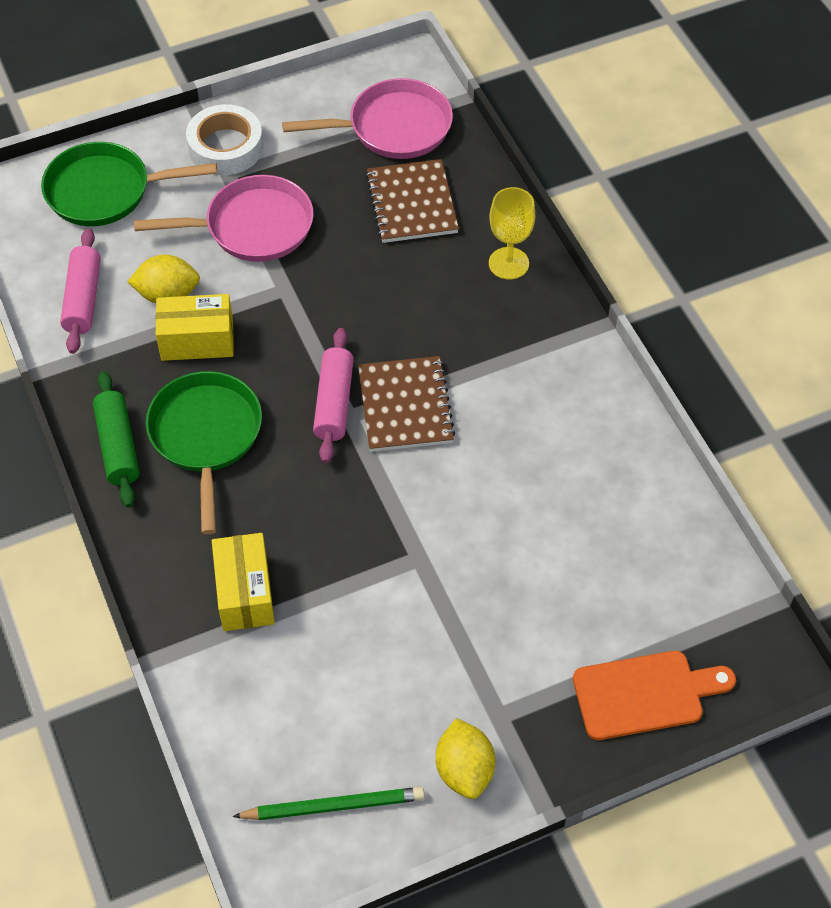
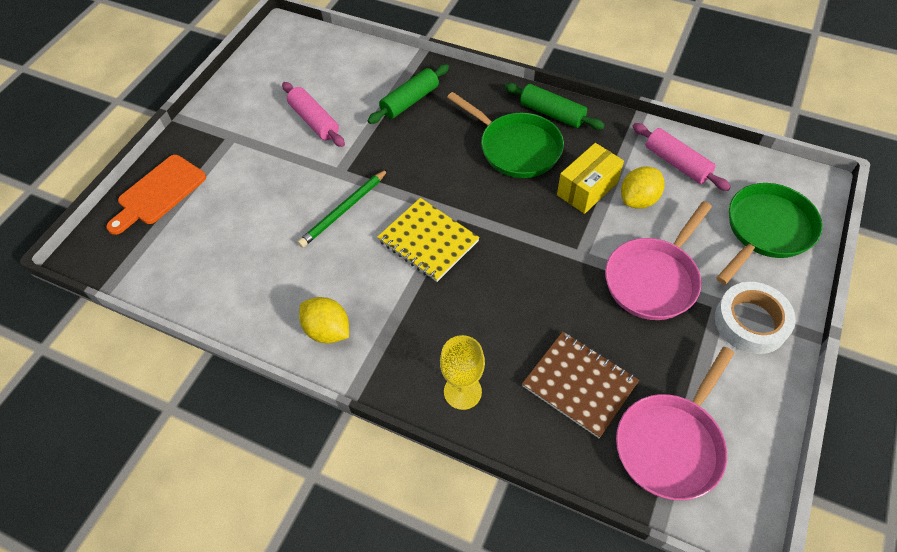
camera: 140 degrees right, 0 degrees up
yellow box [212,533,275,631] -> green rolling pin [367,64,449,124]
green pencil [232,787,425,820] -> green pencil moved to [298,169,388,248]
pink rolling pin [313,328,354,463] -> pink rolling pin moved to [282,82,345,147]
brown notebook [358,356,455,452] -> yellow notebook [377,198,480,282]
yellow lemon [436,718,495,799] -> yellow lemon moved to [299,297,349,343]

